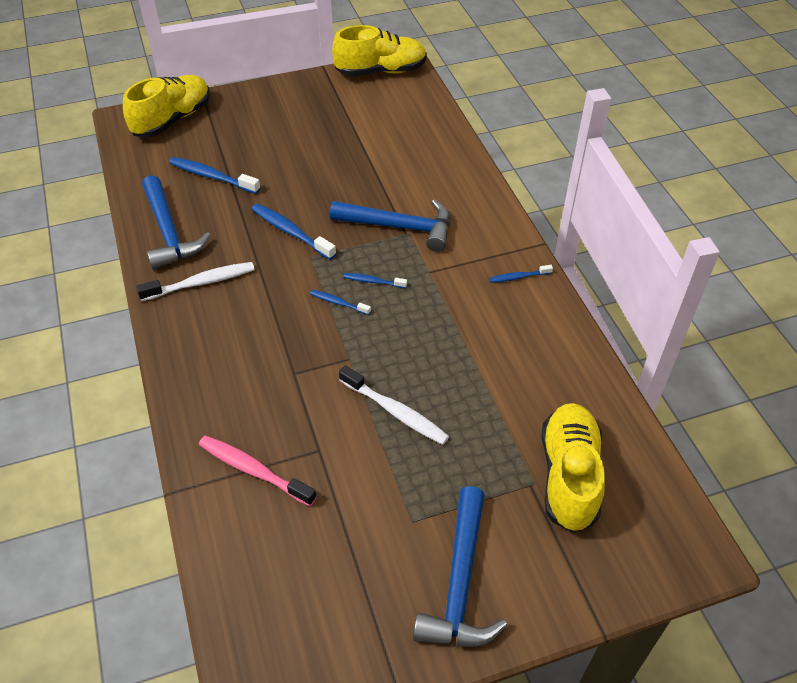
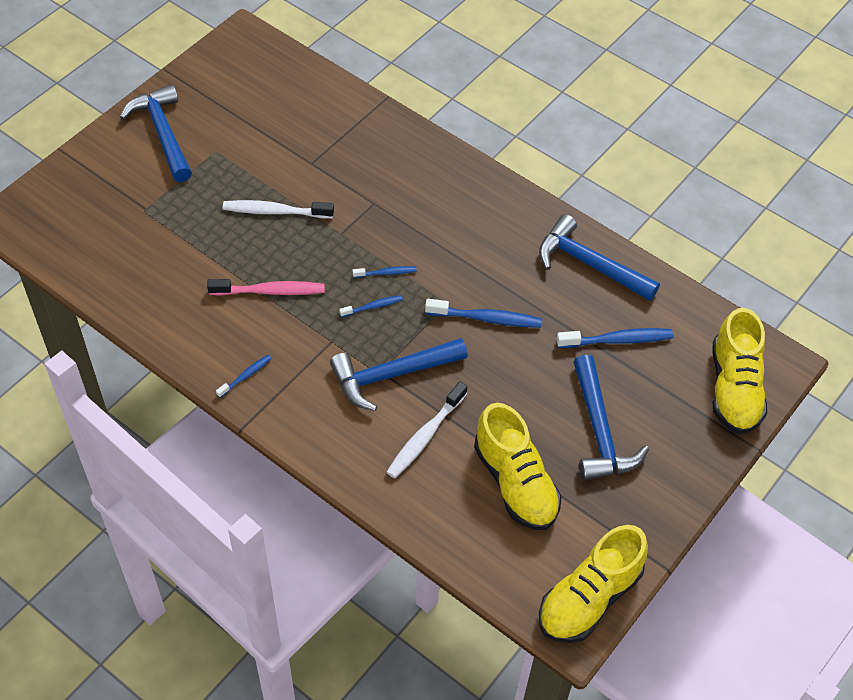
camera: 145 degrees right, 5 degrees up
white toothbrush [136,262,255,301] -> white toothbrush moved to [386,382,467,479]
pink toothbrush [199,436,317,506] -> pink toothbrush moved to [207,279,325,296]
yellow shoe [541,403,605,533] -> yellow shoe moved to [474,403,561,530]
none -> blue hammer [573,355,649,481]

